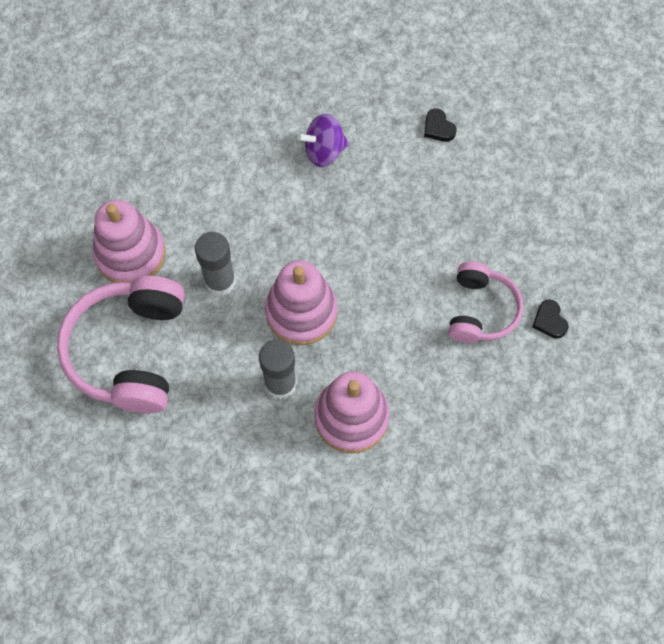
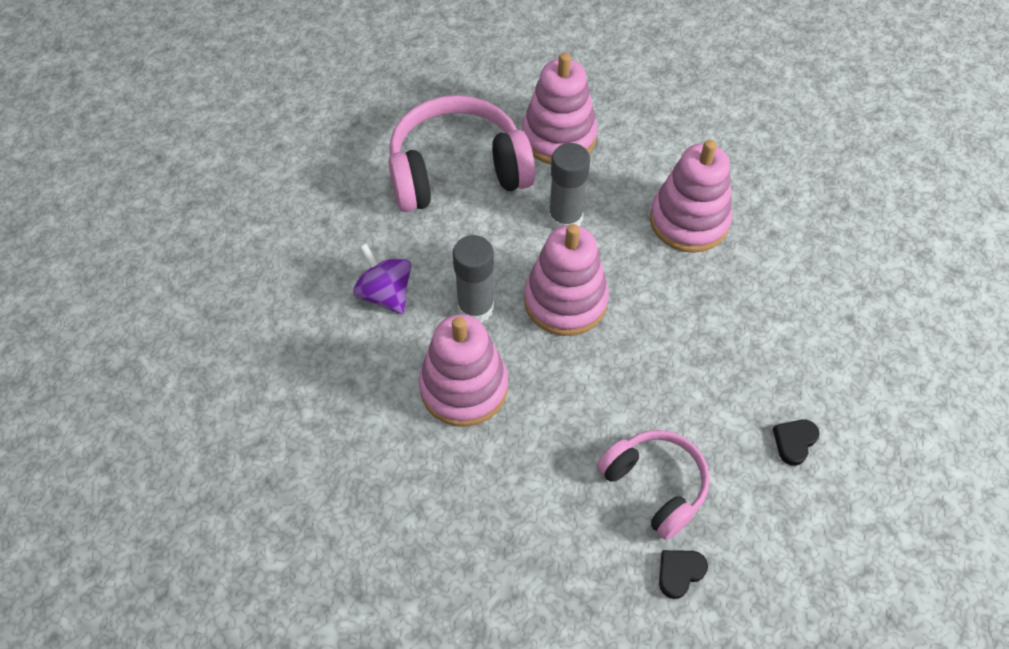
camera: 70 degrees right, 10 degrees down
purple spinning top [297,114,349,167] -> purple spinning top moved to [353,244,411,314]
black heart [424,108,456,142] -> black heart moved to [773,419,819,466]
pink headphones [448,262,523,343] -> pink headphones turned 120 degrees counterclockwise [597,430,710,540]
none -> pink stacking toy [650,140,732,253]

